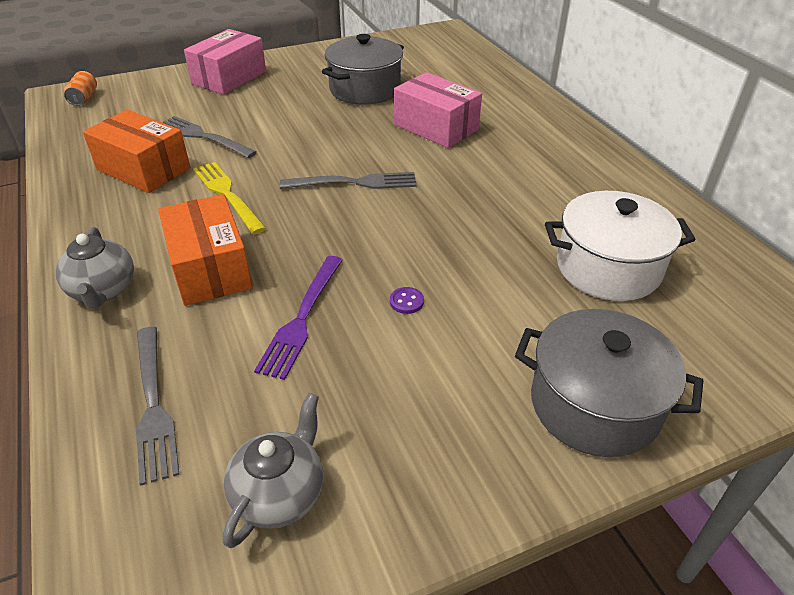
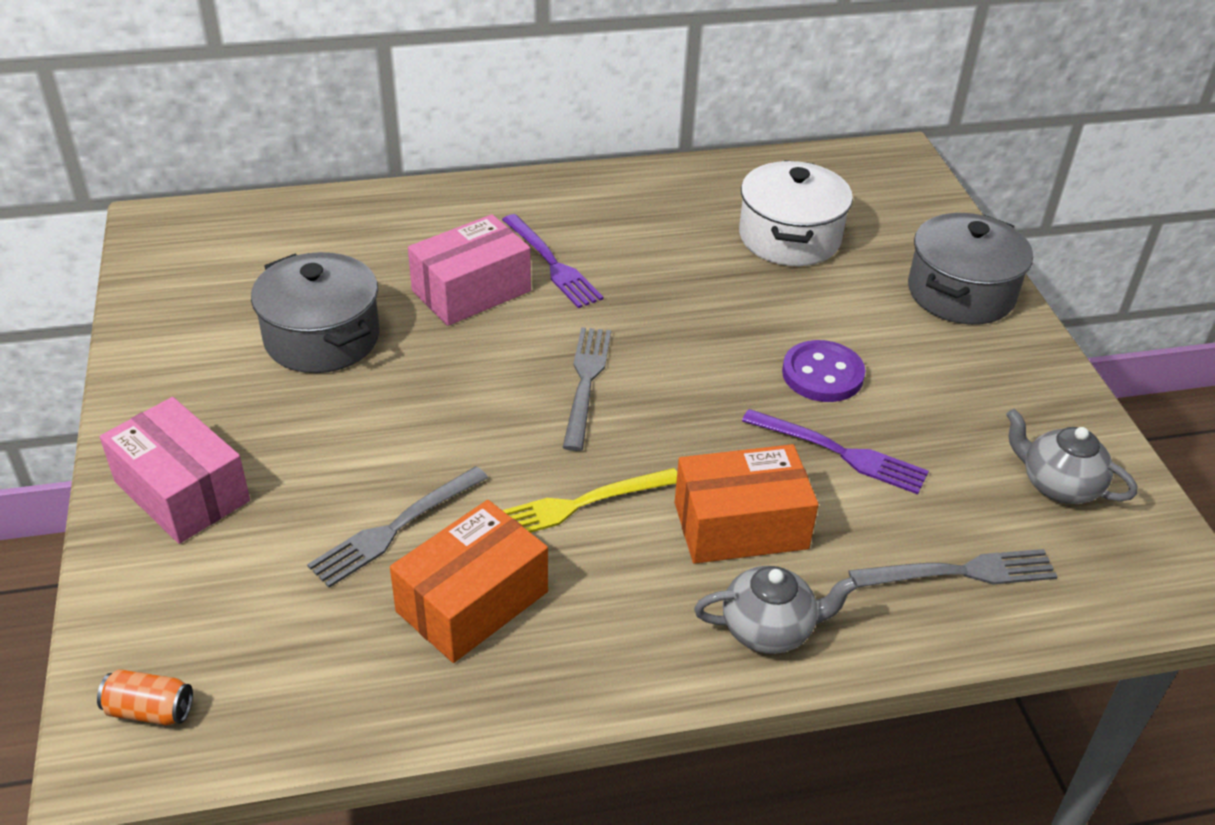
camera: 80 degrees left, 0 degrees up
purple button [390,287,424,314] -> purple button [782,340,865,402], size x2.24
none -> purple fork [502,214,604,308]

